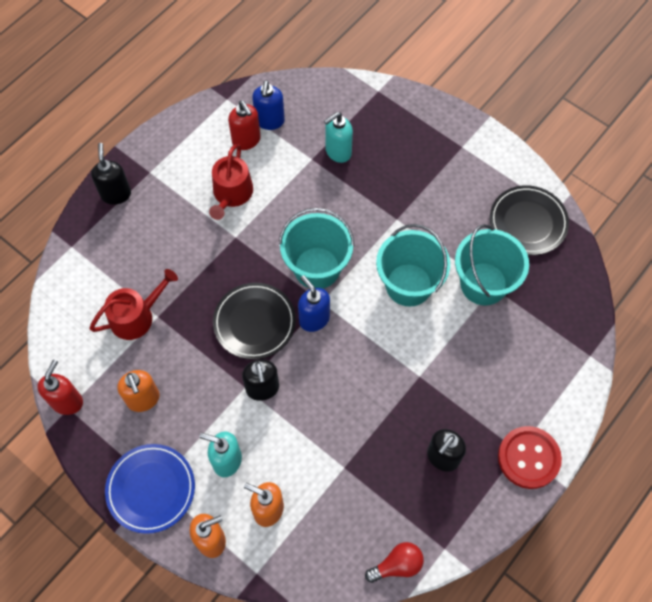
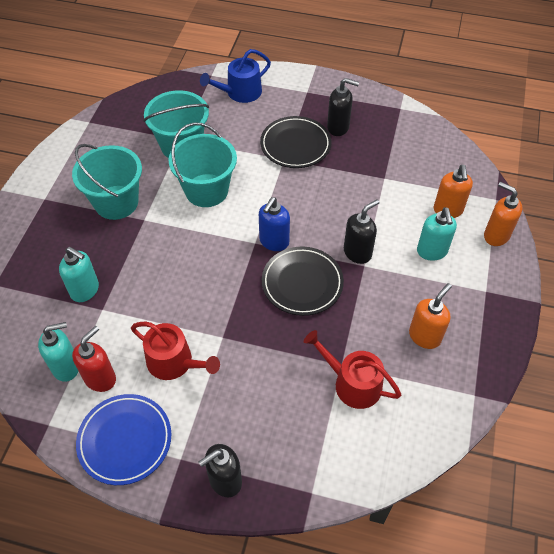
camera: 115 degrees left, 10 degrees down
red soap dispenser [37,360,83,415] -> none
blue plate [105,444,195,534] -> blue plate moved to [76,394,171,485]
red watering can [209,144,253,220] -> red watering can turned 45 degrees clockwise [131,321,220,380]
blue soap dispenser [252,80,285,130] -> turquoise soap dispenser [38,322,78,382]
turquoise bucket [279,208,355,289] -> turquoise bucket moved to [72,144,142,220]
red light bulb [365,542,424,583] -> none
black plate [490,185,569,255] -> black plate moved to [260,116,331,168]
red button [498,426,562,489] -> none
none -> blue watering can [200,49,271,103]

